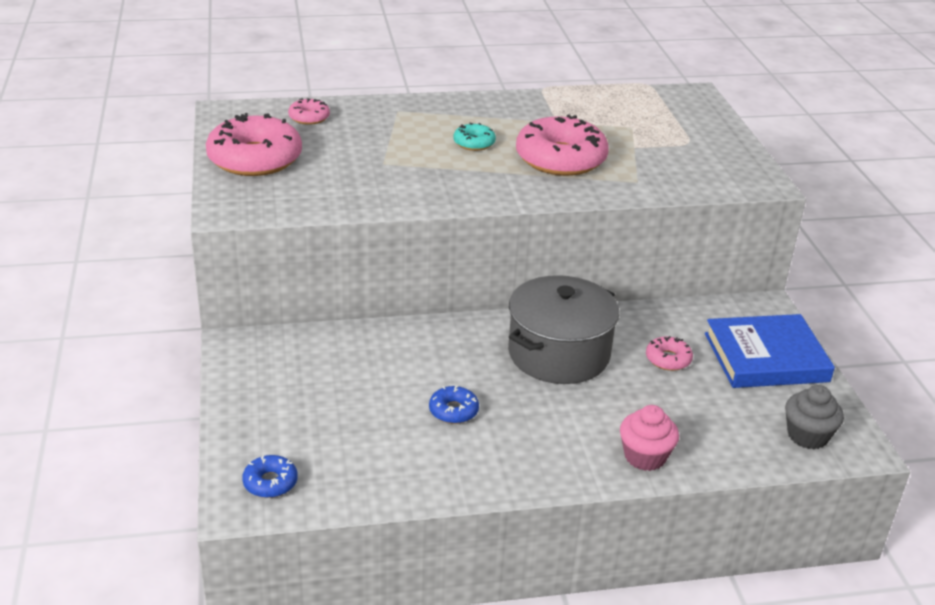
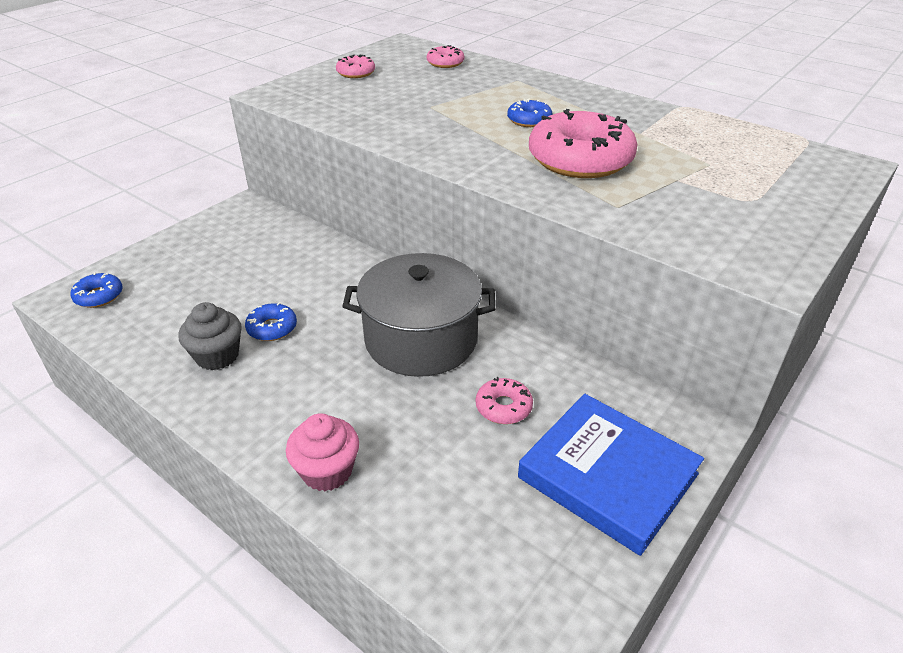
camera: 50 degrees right, 5 degrees up
pink donut [206,113,302,176] -> pink donut [336,54,375,78], size x0.47
turquoise donut [453,123,496,151] -> blue donut [507,98,552,127]
grey cupcake [785,385,844,449] -> grey cupcake moved to [178,302,242,370]

